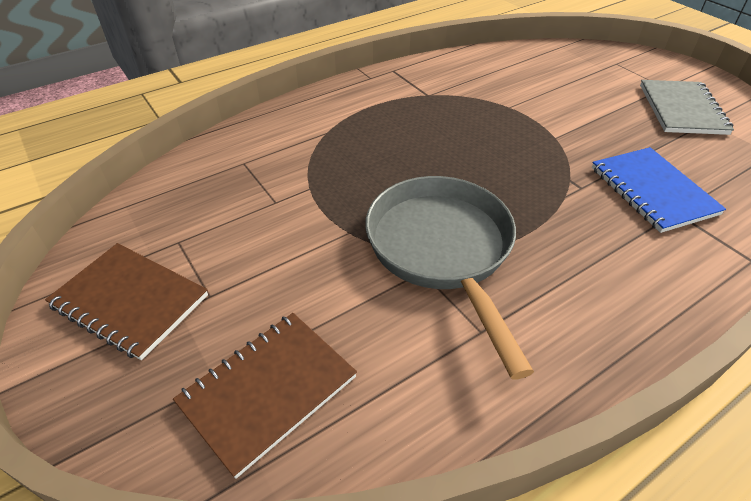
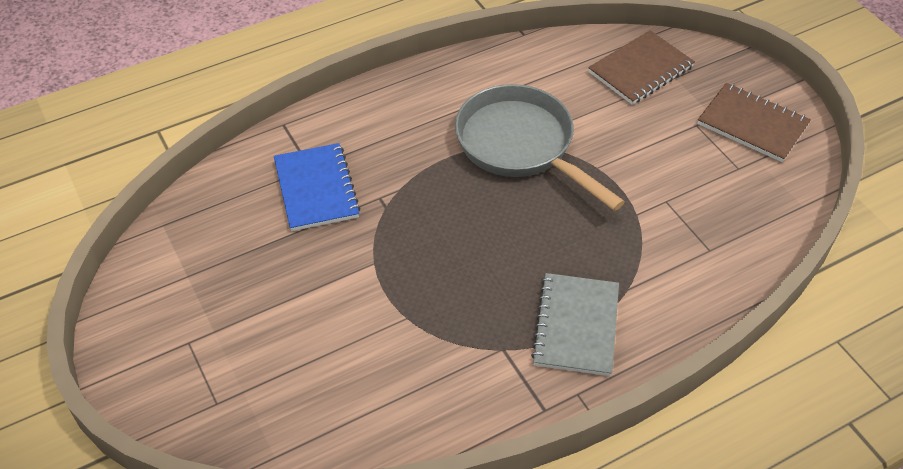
camera: 175 degrees left, 5 degrees up
grey pan [365,176,534,379] -> grey pan turned 150 degrees clockwise [455,84,625,211]
grey notebook [640,80,734,135] -> grey notebook moved to [531,273,619,376]

